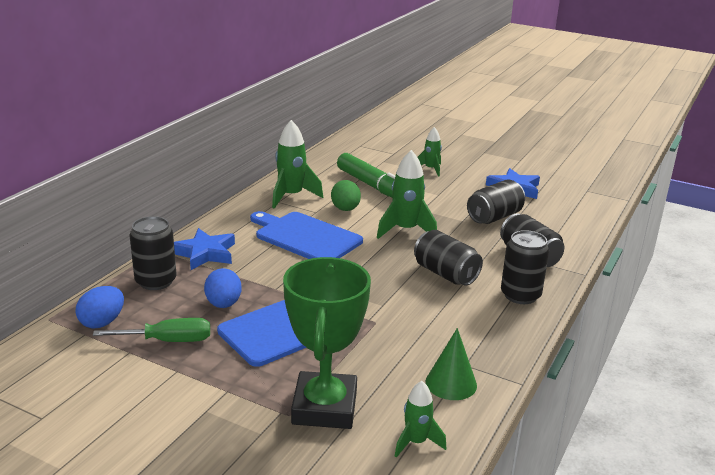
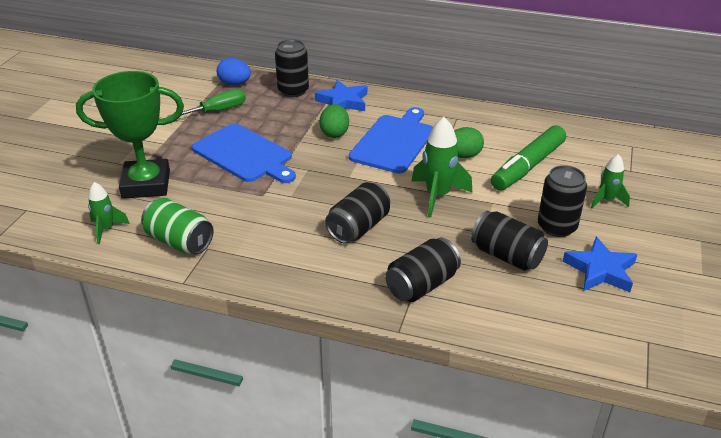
camera: 80 degrees right, 10 degrees up
green screwdriver [93,318,210,342] -> green screwdriver turned 105 degrees counterclockwise [167,89,246,117]
blue egg [204,268,242,308] -> none
green rocket [272,120,323,209] -> none
green cone [426,328,477,400] -> green can [141,198,214,255]
black can [501,230,549,304] -> black can moved to [538,165,587,237]
none -> green egg [319,104,349,138]

